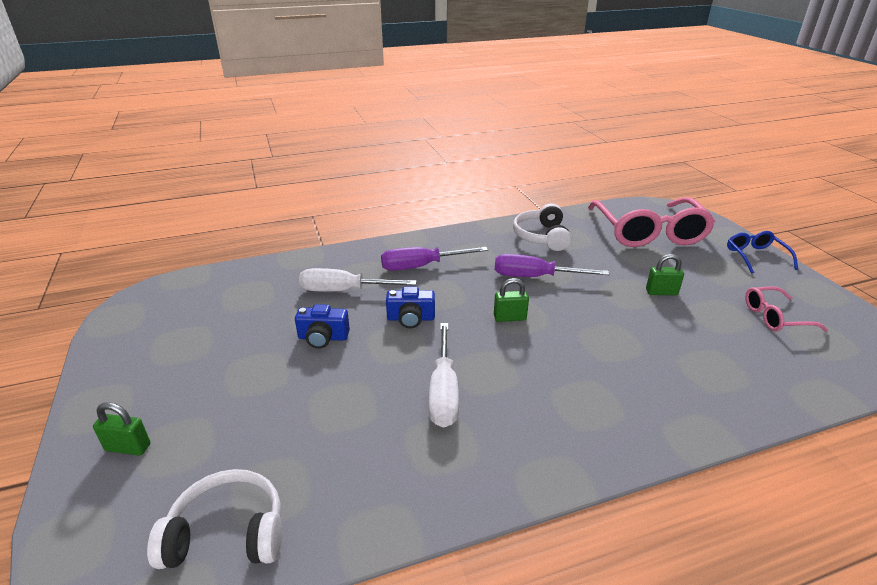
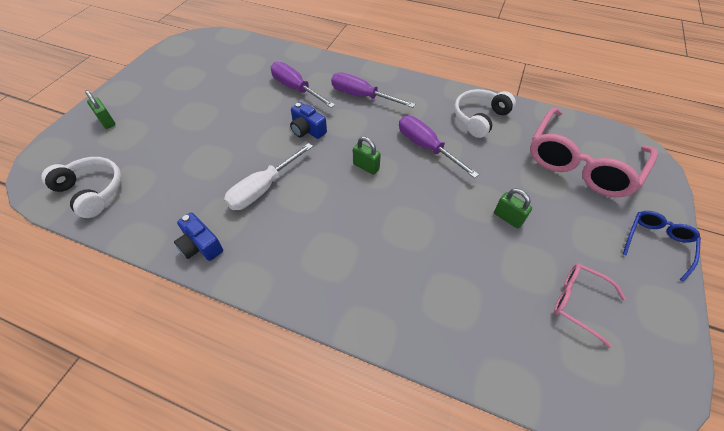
camera: 40 degrees right, 20 degrees up
blue camera [295,304,350,349] -> blue camera moved to [174,212,223,261]
white screwdriver [299,268,417,292] -> purple screwdriver [271,62,335,108]

